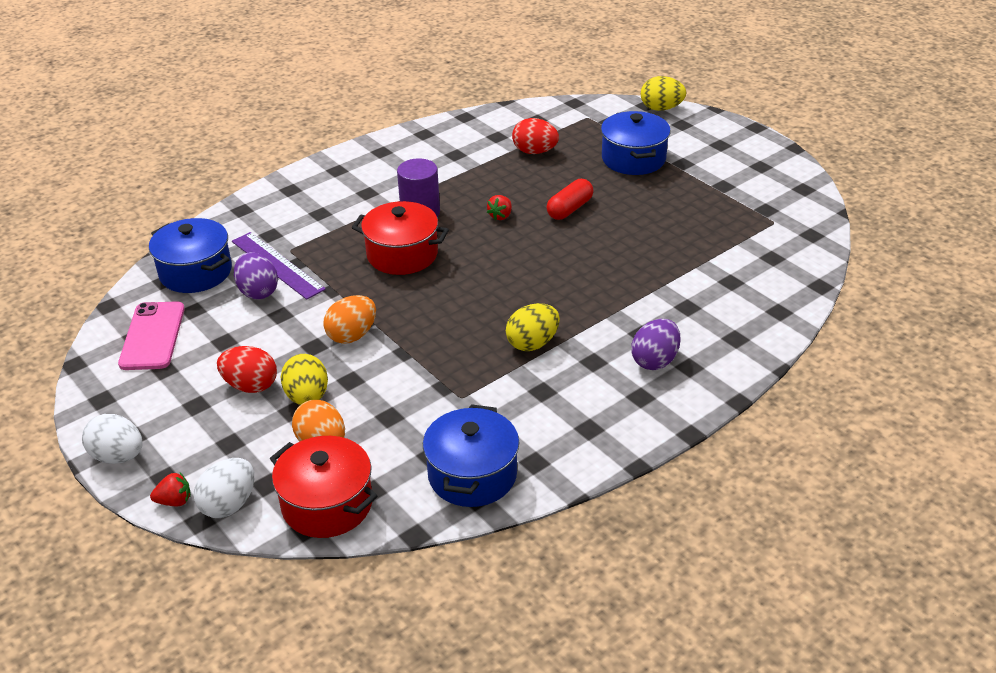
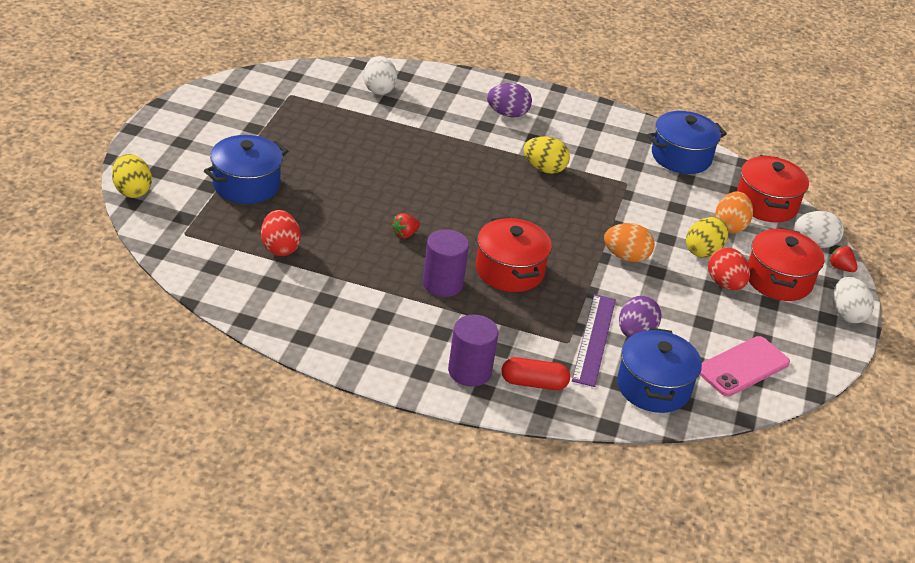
camera: 130 degrees left, 0 degrees up
red strawberry [487,195,512,220] -> red strawberry turned 150 degrees clockwise [391,213,420,239]
red capsule [547,179,593,220] -> red capsule moved to [502,357,570,390]
none -> white egg [363,56,397,95]
none -> purple cylinder [448,315,499,387]
none -> red pot [748,227,824,301]

